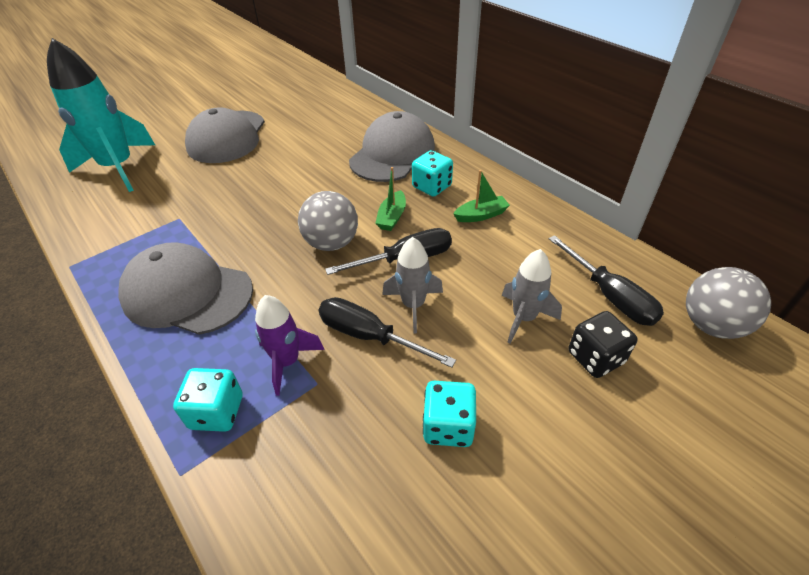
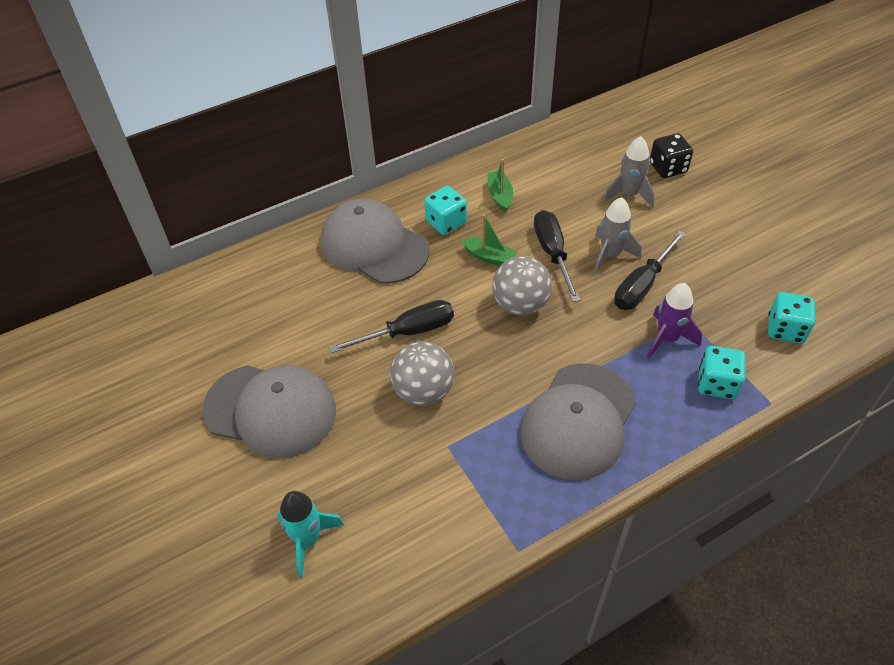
camera: 80 degrees left, 5 degrees up
turquoise rocket [47,38,155,192] -> turquoise rocket [277,491,345,577], size x0.54
turquoise dice [423,381,476,447] -> turquoise dice moved to [768,292,815,344]
black screwdriver [548,235,664,326] -> black screwdriver moved to [329,300,454,353]
grey ball [686,267,771,339] -> grey ball moved to [390,341,454,406]

